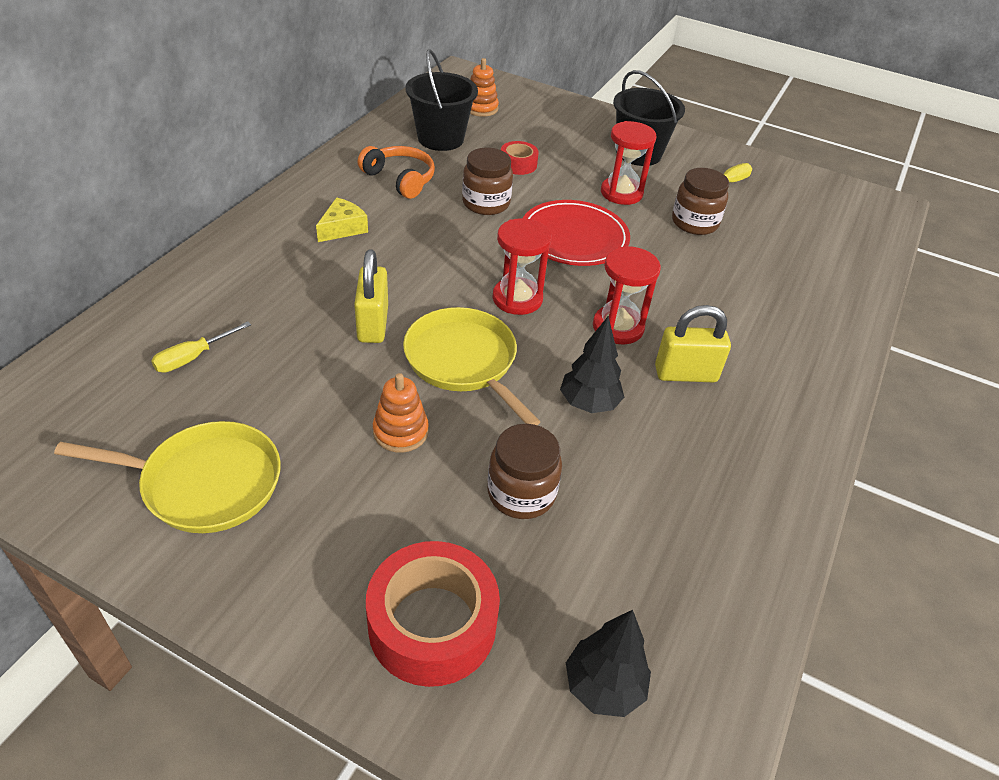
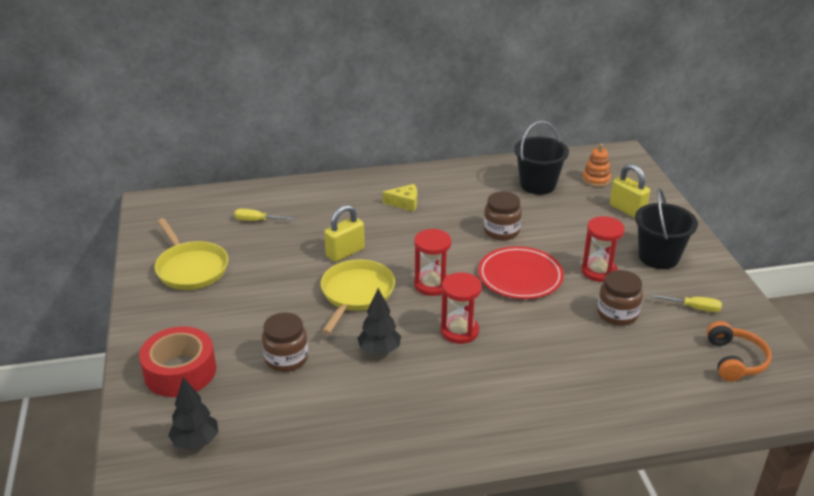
camera: 55 degrees right, 10 degrees down
orange headphones [358,146,435,199] -> orange headphones moved to [707,321,772,382]
orange stacking toy [373,373,429,453] -> none
red tape [501,141,539,175] -> none
yellow padlock [655,305,731,382] -> yellow padlock moved to [610,164,650,218]

